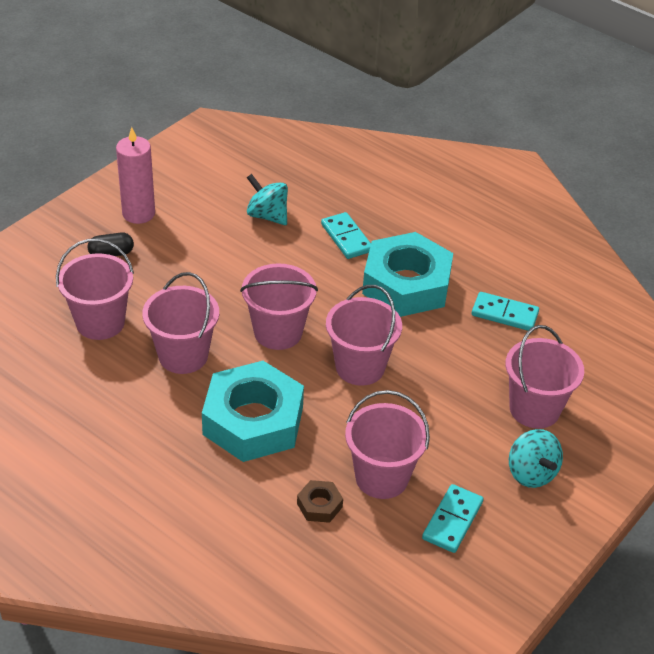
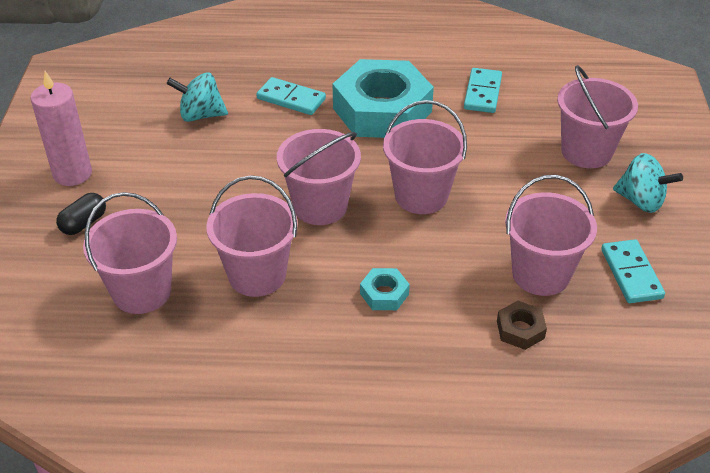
camera: 35 degrees left, 0 degrees up
turquoise nut [202,361,304,462] -> turquoise nut [360,268,410,310], size x0.41
turquoise domino [472,292,539,331] -> turquoise domino turned 60 degrees counterclockwise [464,68,502,113]

